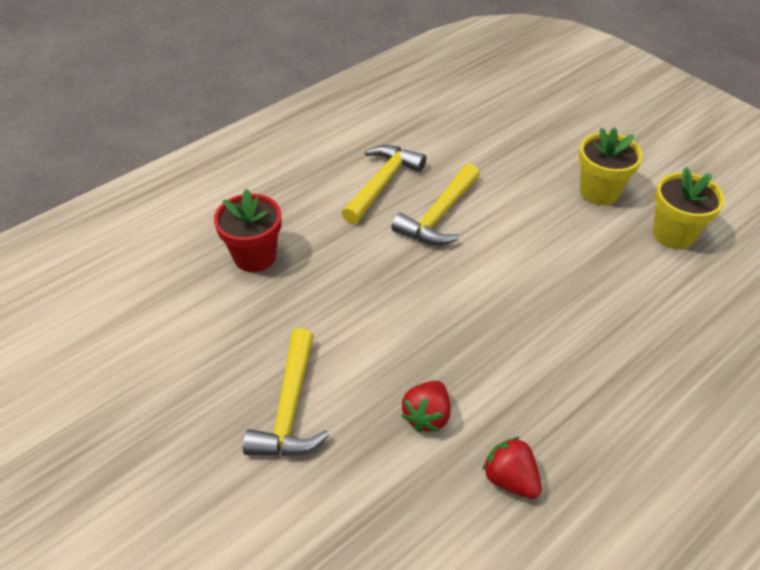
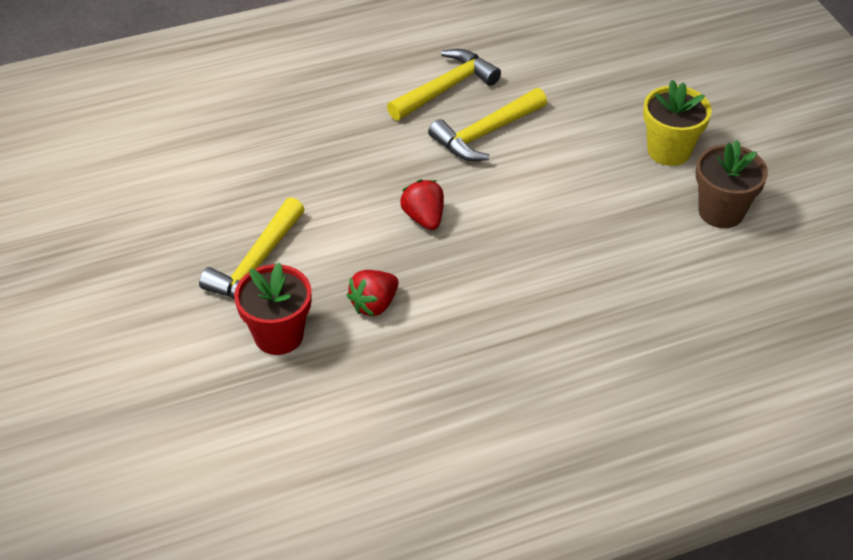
camera: 20 degrees right, 0 degrees up
red flower pot [214,189,281,272] -> red flower pot moved to [234,263,312,355]
red strawberry [482,437,542,499] -> red strawberry moved to [400,180,444,230]
yellow flower pot [653,167,725,249] -> brown flower pot [696,140,768,228]

